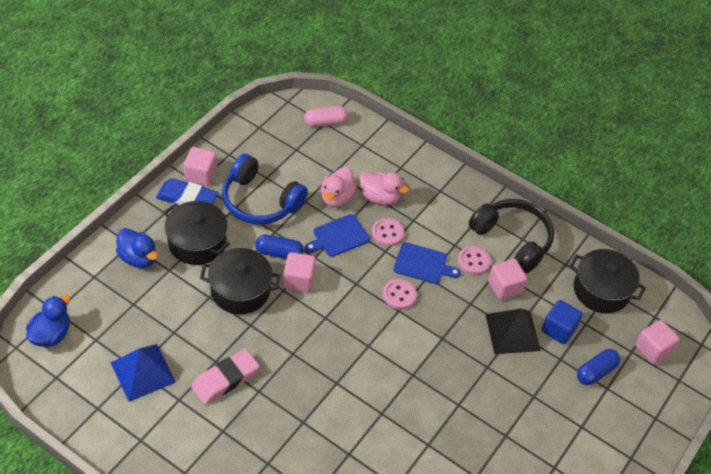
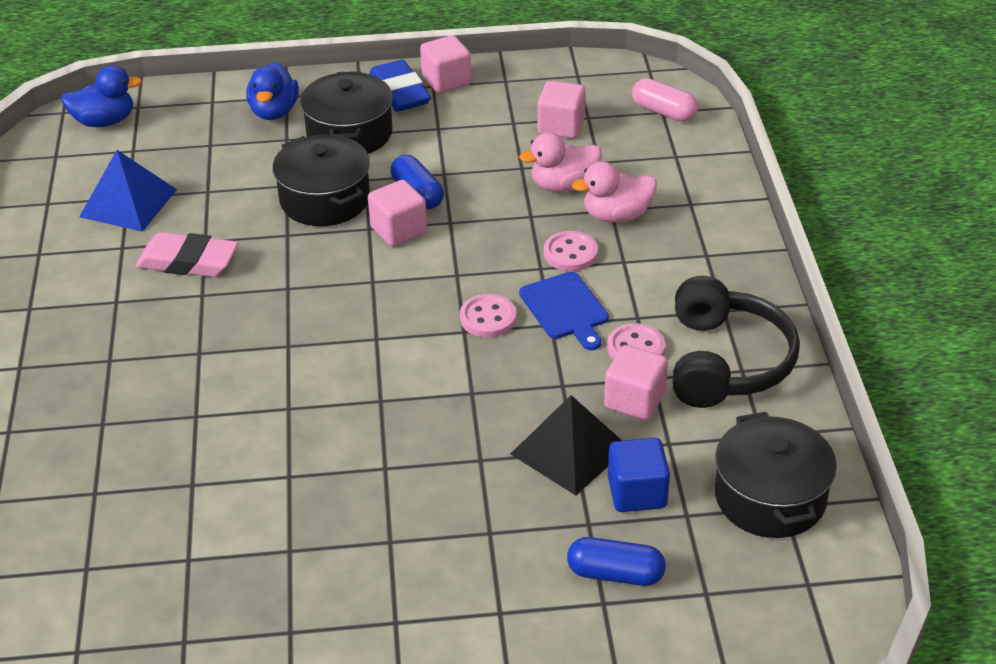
camera: 55 degrees right, 10 degrees down
blue headphones [222,154,308,224] -> none
blue cutting board [305,214,370,257] -> none
pink duck [359,172,409,205] -> pink duck turned 90 degrees clockwise [572,161,657,223]
pink cube [635,320,680,364] -> pink cube moved to [538,81,586,139]

